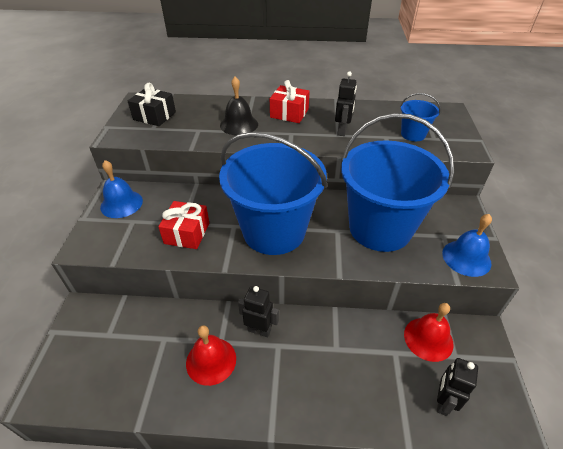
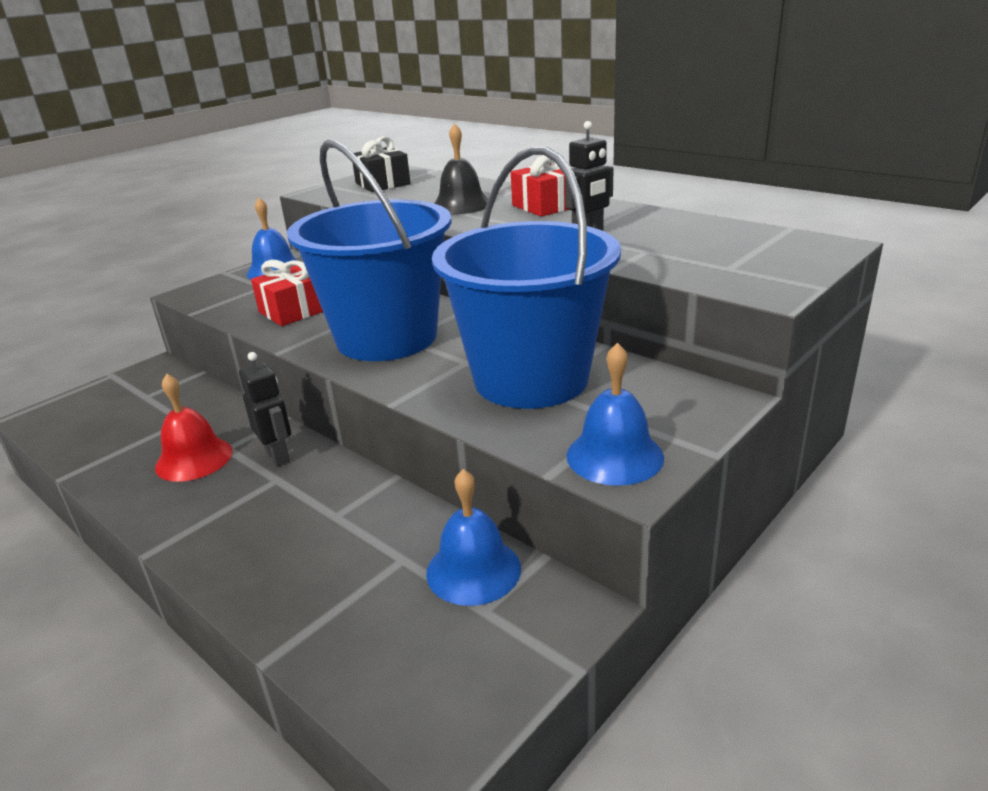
camera: 40 degrees right, 15 degrees down
blue bucket [400,93,441,141] -> none
red bell [404,303,454,362] -> blue bell [426,469,521,606]
black robot [437,358,478,416] -> none

